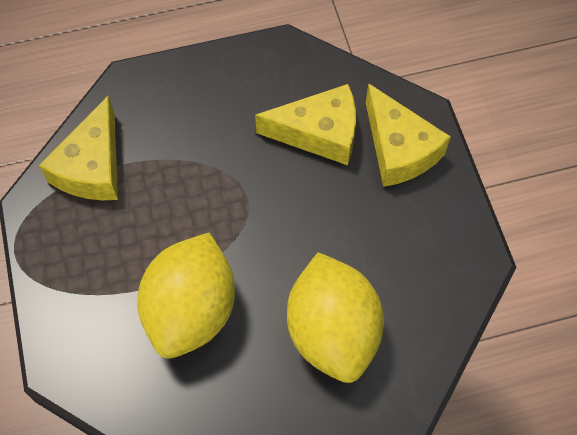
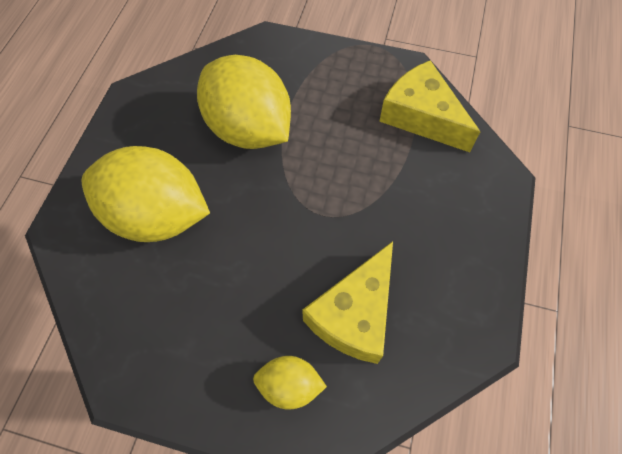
camera: 120 degrees right, 0 degrees up
yellow cheese [366,83,451,187] -> yellow lemon [253,356,327,410]

